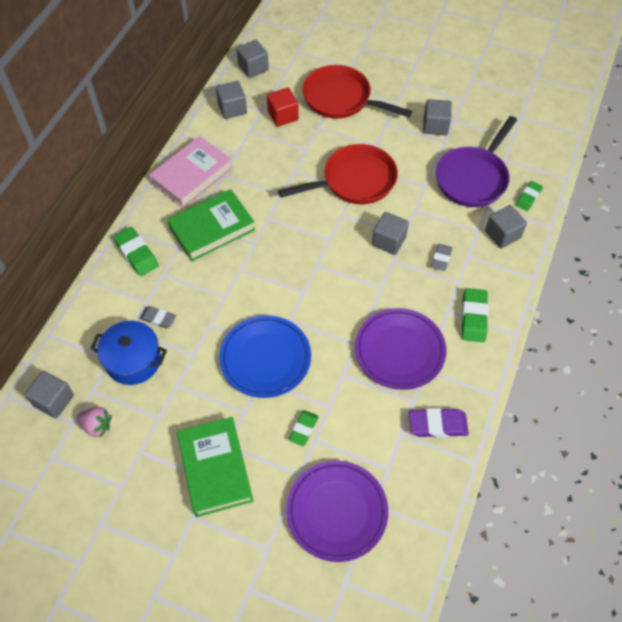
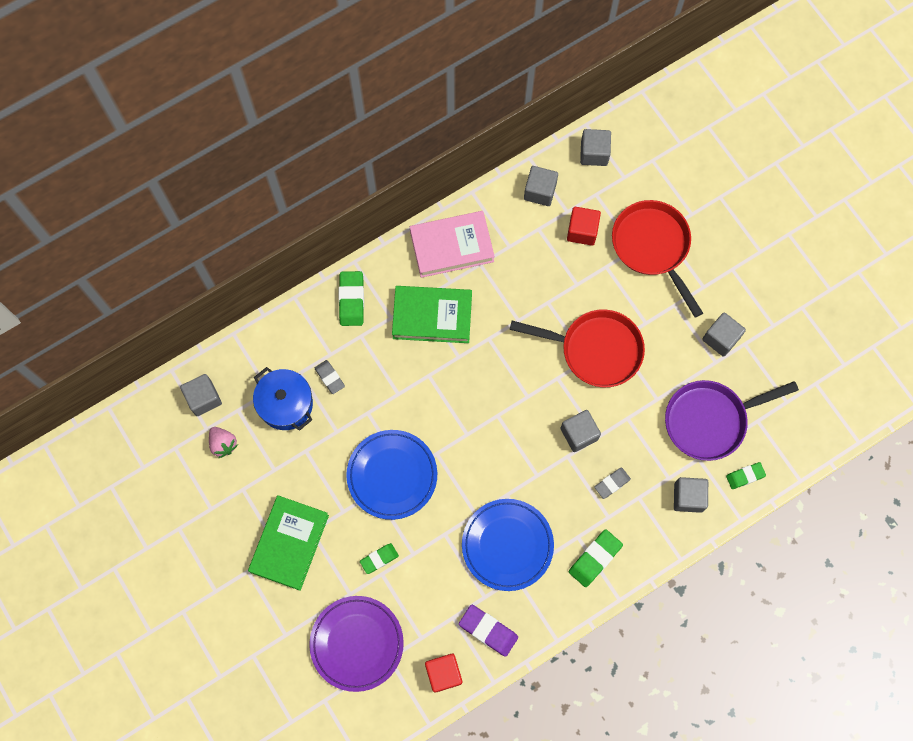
camera: 35 degrees right, 15 degrees up
purple plate [355,308,446,390] -> blue plate [462,499,554,591]
none -> red cube [425,654,462,693]

